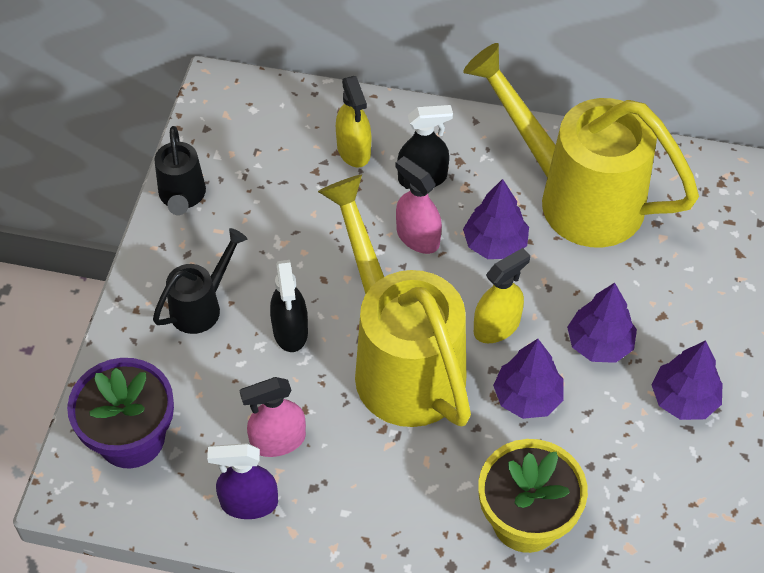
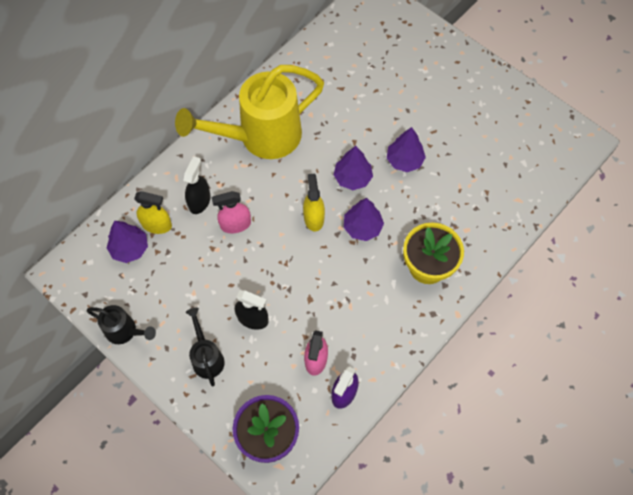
camera: 60 degrees left, 10 degrees up
yellow watering can [318,175,471,427] -> none
purple tree [463,179,529,259] -> purple tree moved to [107,221,148,263]

